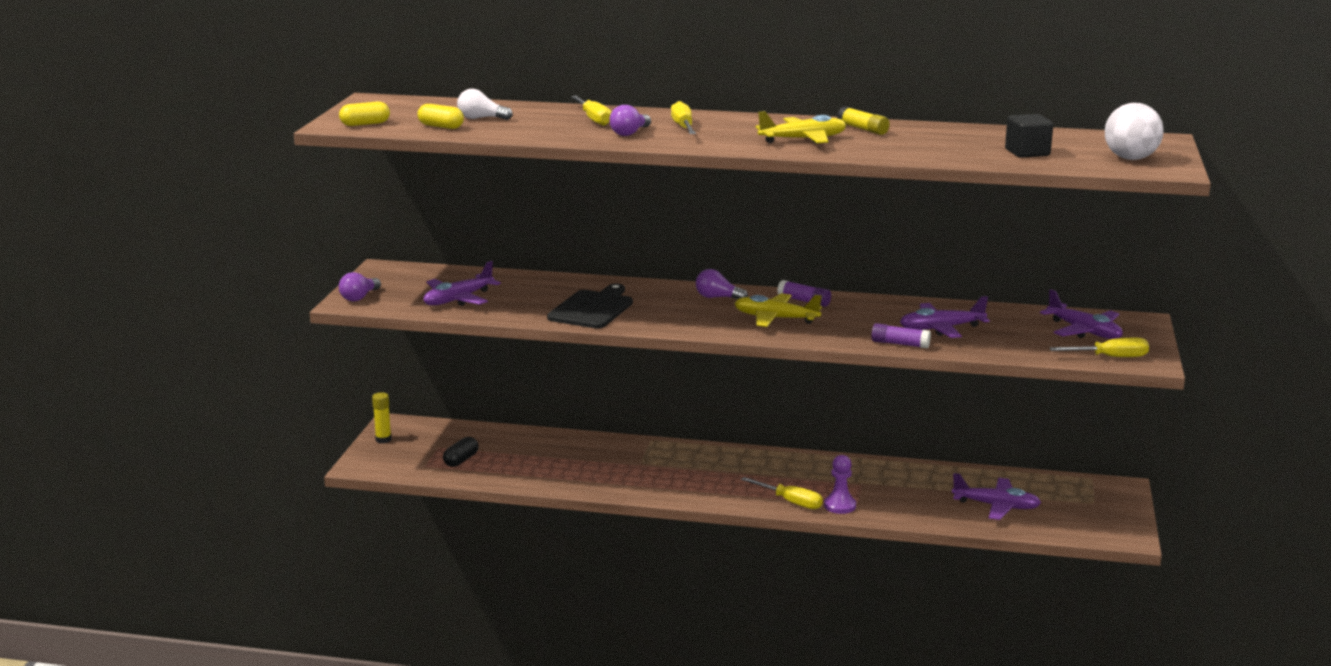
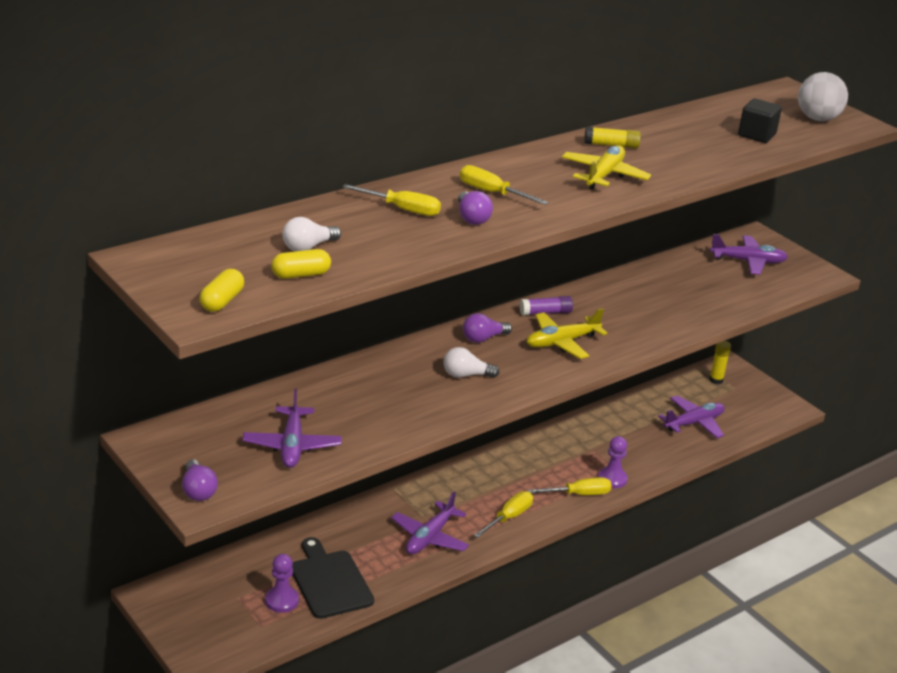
camera: 50 degrees left, 10 degrees up
yellow glue stick [372,392,392,443] -> yellow glue stick moved to [709,341,731,384]
black capsule [443,437,479,467] -> purple pawn [265,554,299,613]
black cutting board [547,283,633,329] -> black cutting board moved to [292,537,374,619]
purple glue stick [871,323,931,348] -> none
purple plane [900,296,990,338] -> purple plane moved to [391,492,469,554]
yellow screwdriver [1050,338,1149,357] -> yellow screwdriver moved to [473,491,533,538]
none -> white light bulb [444,347,500,378]

